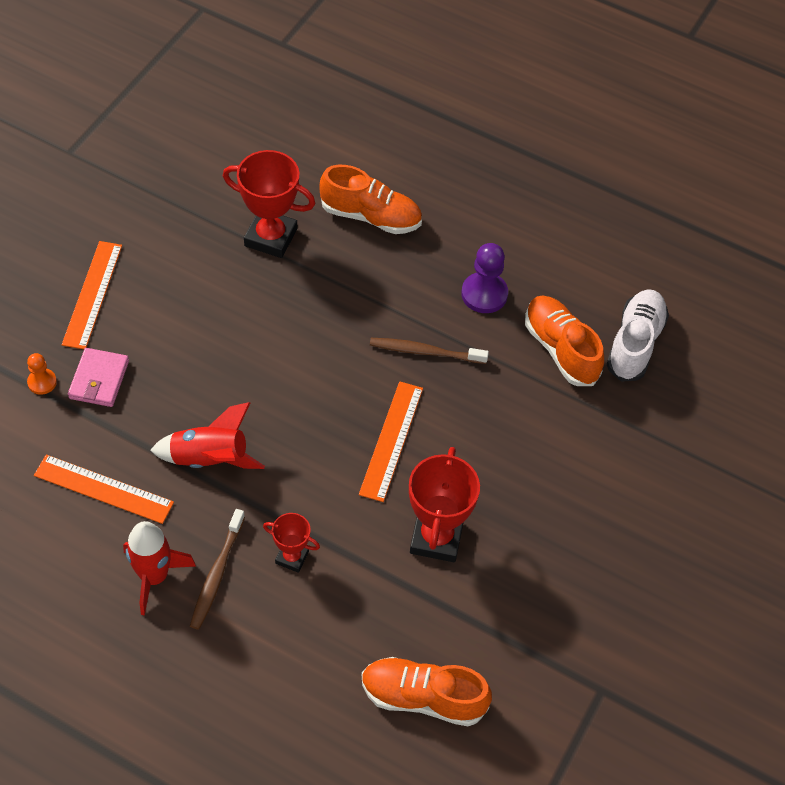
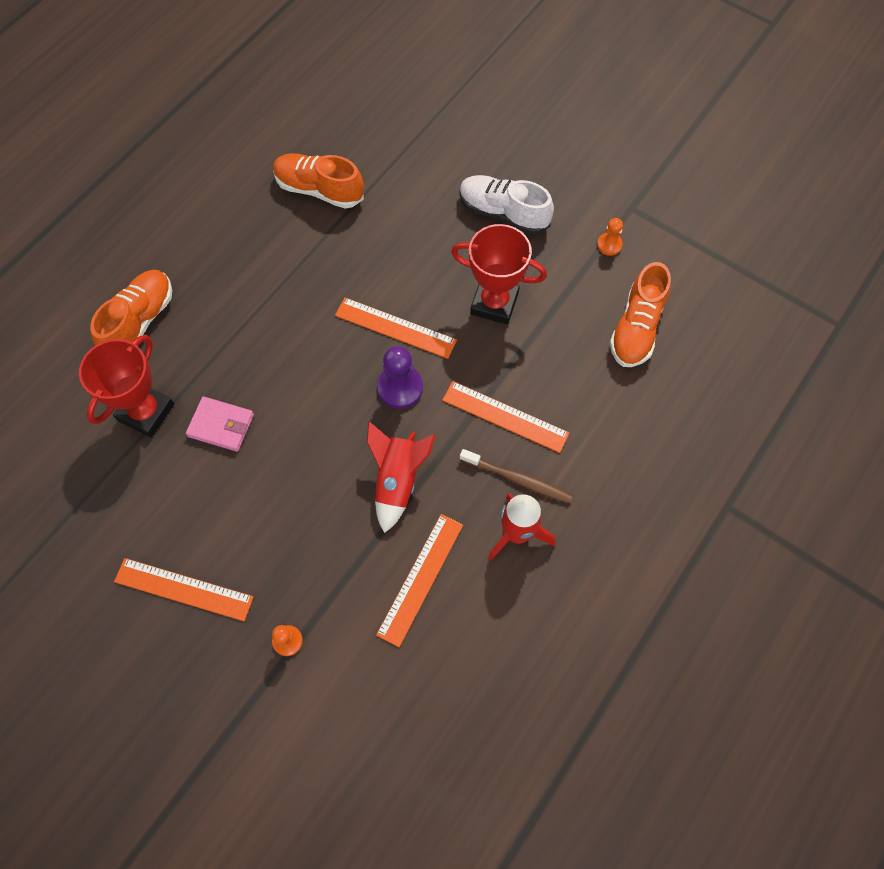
camera: 80 degrees left, 10 degrees up
pink wallet [68,348,129,407] -> pink wallet moved to [186,396,254,452]
red trophy [263,513,320,573] -> orange ruler [442,381,569,453]
brown toothbrush [370,338,489,364] -> none
purple pawn [461,243,508,313] -> purple pawn moved to [377,346,423,409]
orange shoe [525,295,604,386] -> orange shoe turned 45 degrees clockwise [273,153,364,209]
white shoe [607,289,669,382] -> white shoe moved to [459,175,554,235]
none -> orange pawn [597,218,623,256]

